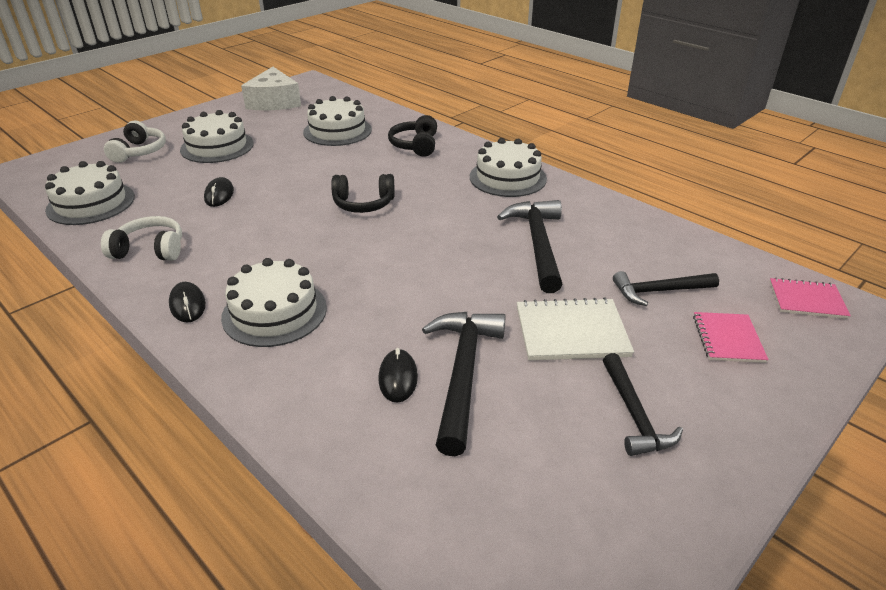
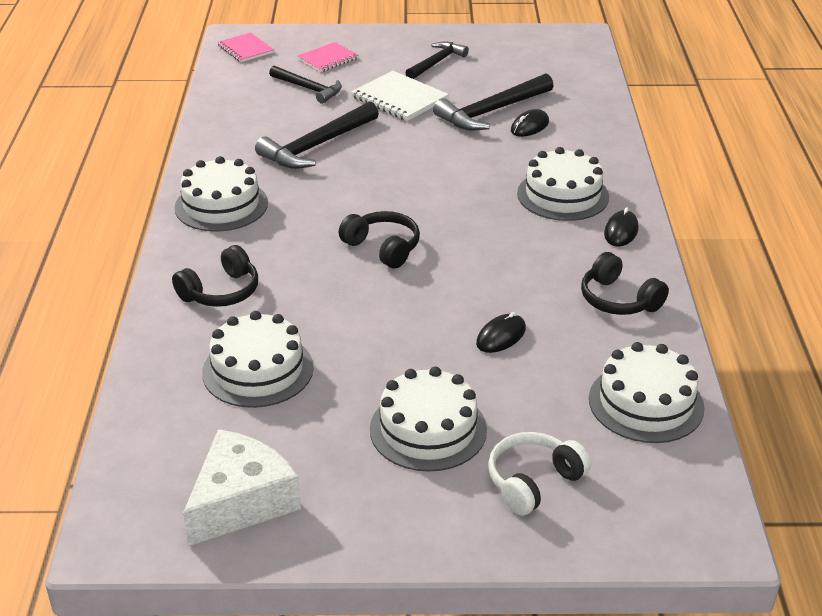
camera: 135 degrees left, 0 degrees up
white headphones [101,216,182,261] -> black headphones [581,252,669,315]

